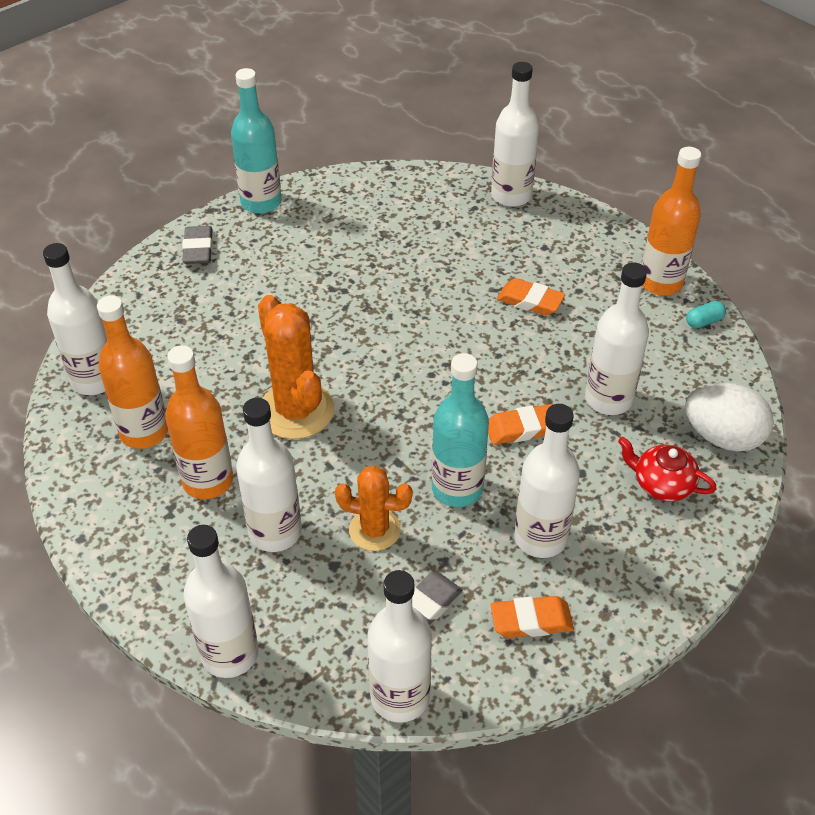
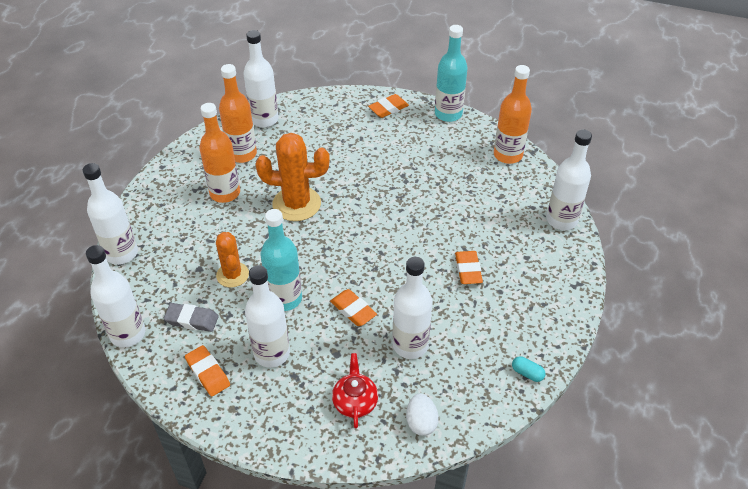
camera: 60 degrees right, 0 degrees up
grey eraser [182,226,213,264] -> orange eraser [368,94,409,118]
white bottle [236,398,302,552] -> none
orange cactus [258,295,334,439] -> orange cactus turned 60 degrees clockwise [256,133,330,221]
orange bottle [642,147,701,295] -> orange bottle moved to [494,65,532,164]
white egg [685,383,774,452] -> white egg [406,394,439,436], size x0.63

